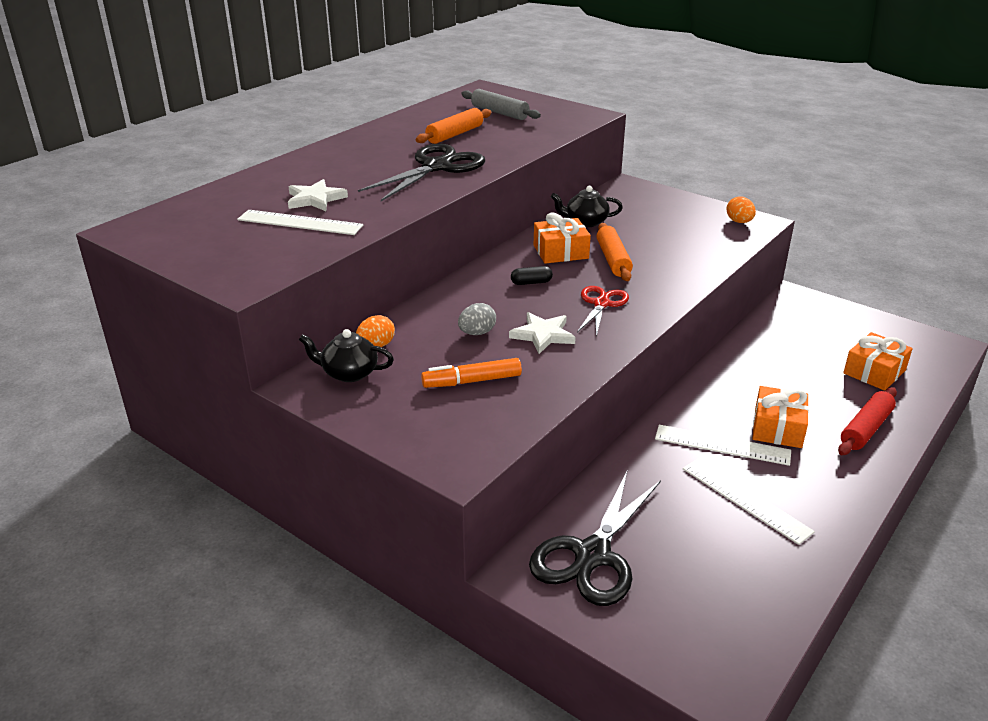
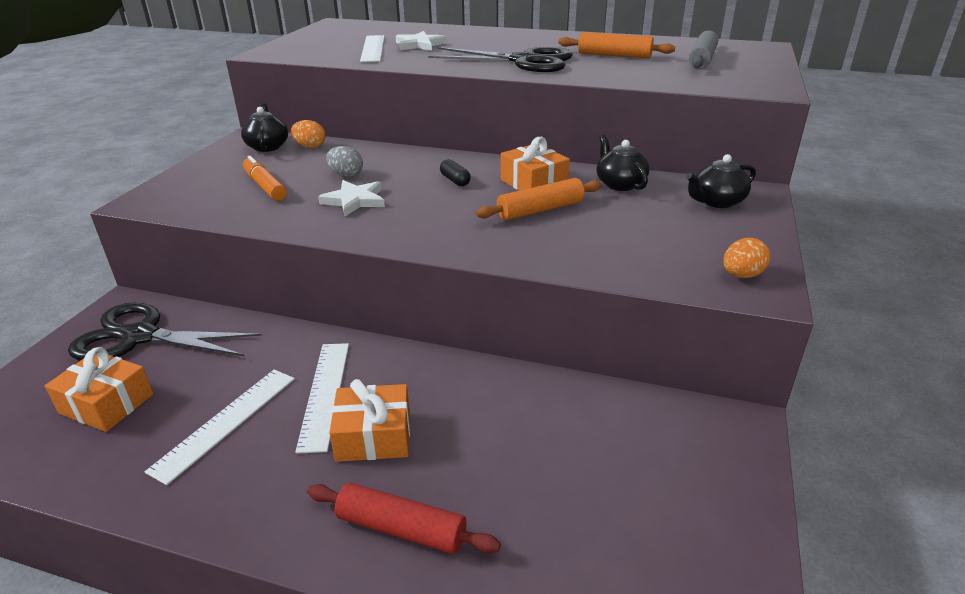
camera: 70 degrees right, 0 degrees up
red scissors [577,286,629,337] -> none
orange gift [843,332,913,391] -> orange gift moved to [45,347,153,432]
none -> black teapot [686,154,756,208]

